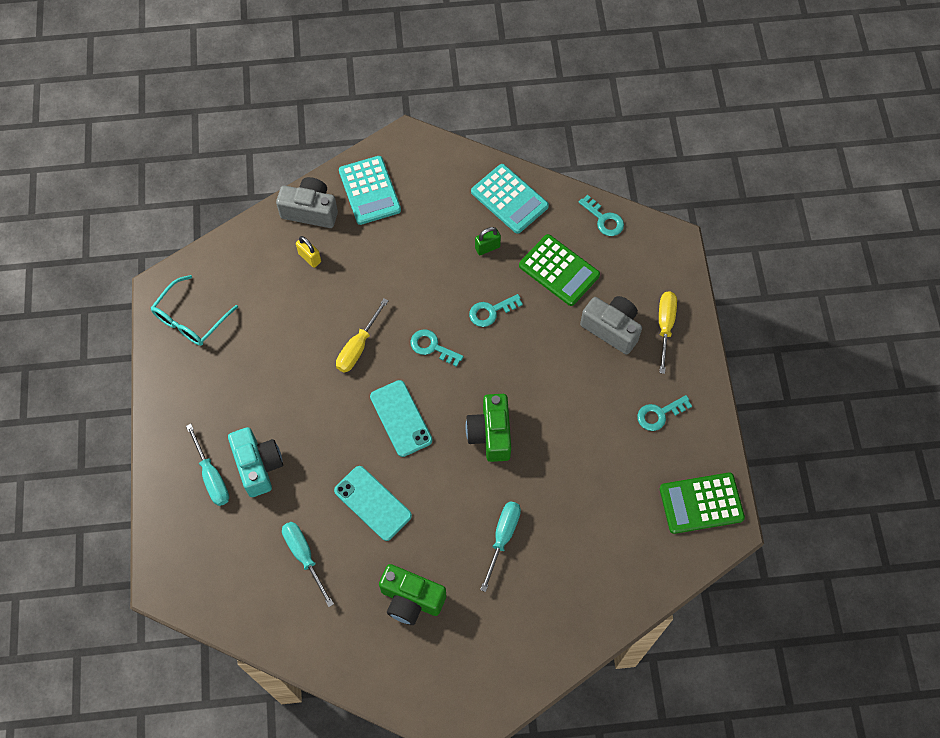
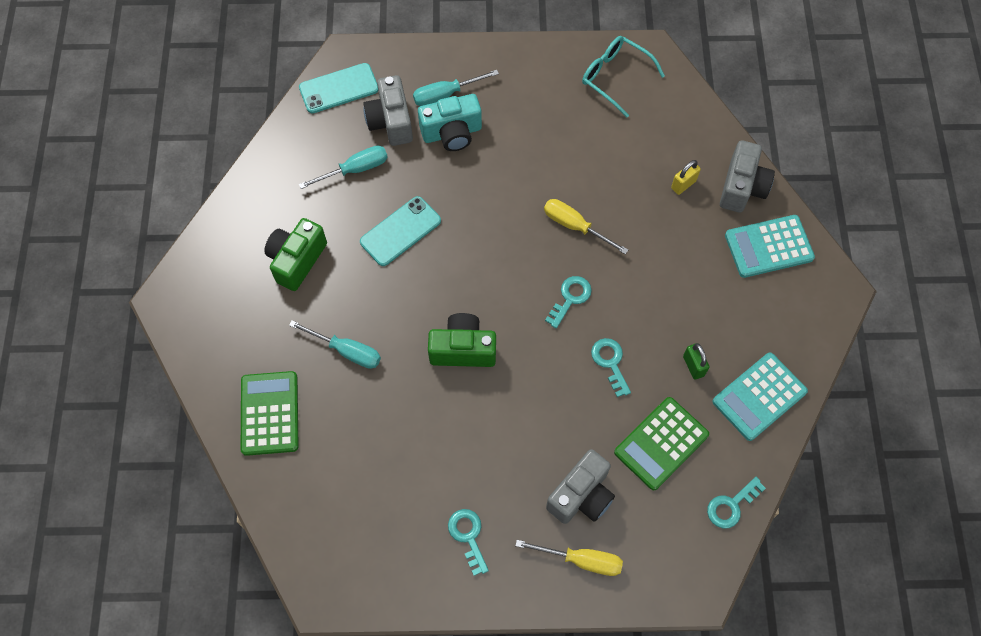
camera: 95 degrees right, 0 degrees up
turquoise phone [370,380,432,457] -> turquoise phone moved to [299,63,378,113]
green calculator [660,473,745,534] -> green calculator moved to [241,371,299,456]
none -> grey camera [363,75,413,146]

